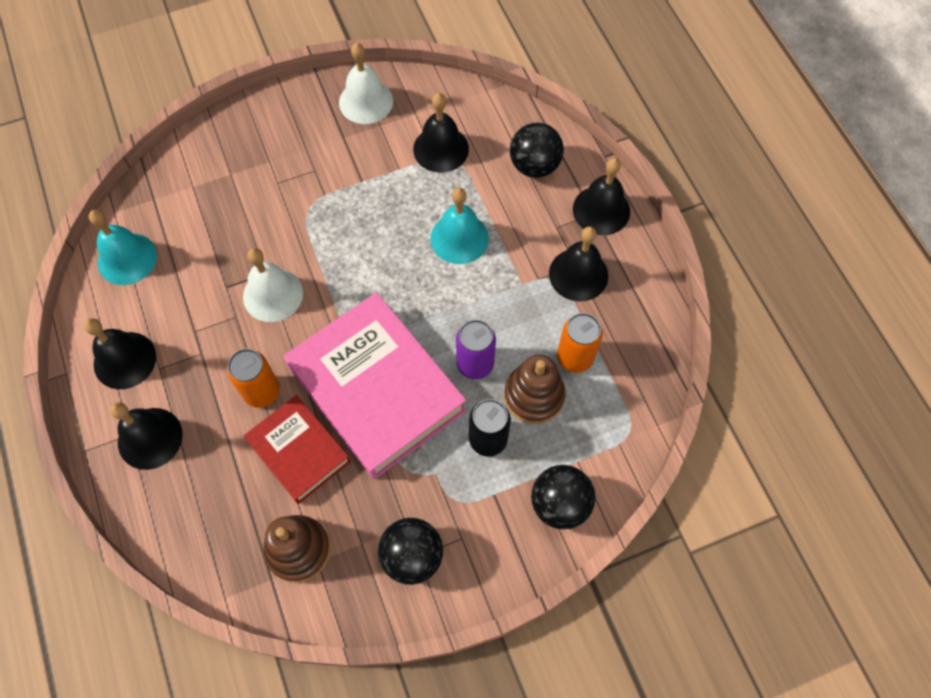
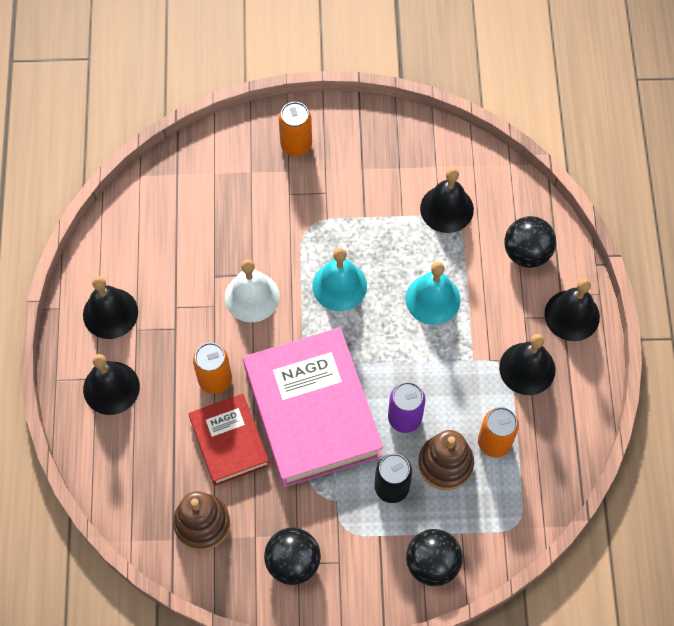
camera: 20 degrees right, 0 degrees up
turquoise bell [89,209,157,285] -> turquoise bell moved to [312,248,367,311]
white bell [339,43,393,124] -> none
none -> orange can [279,102,312,156]

